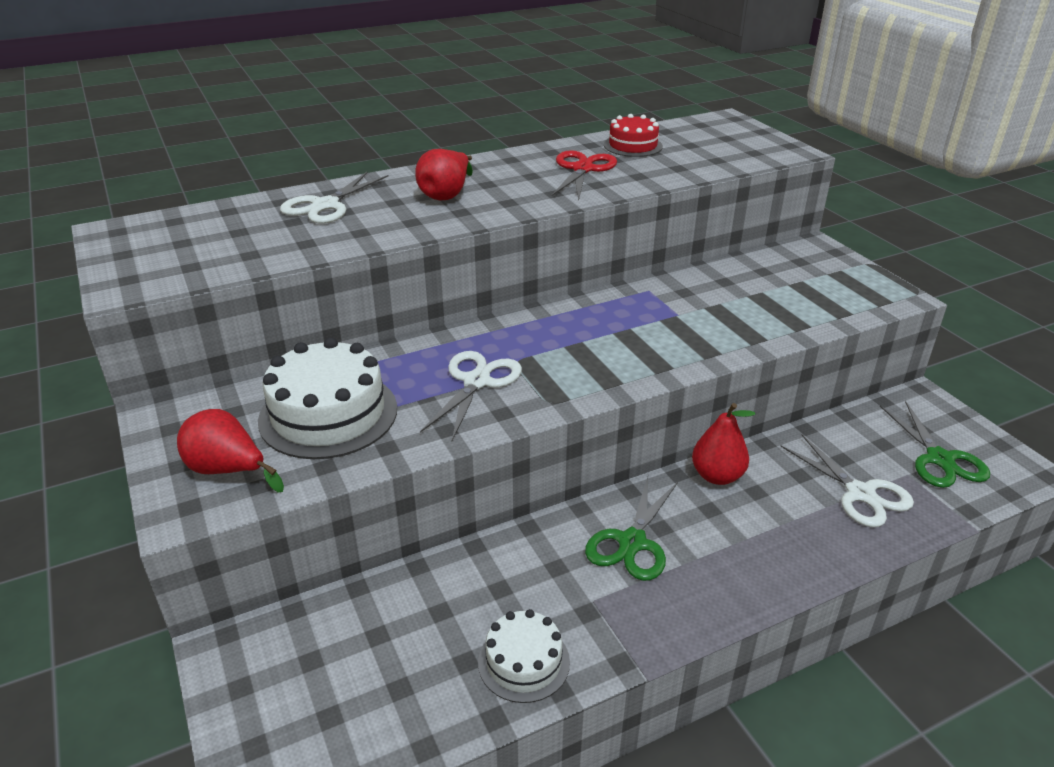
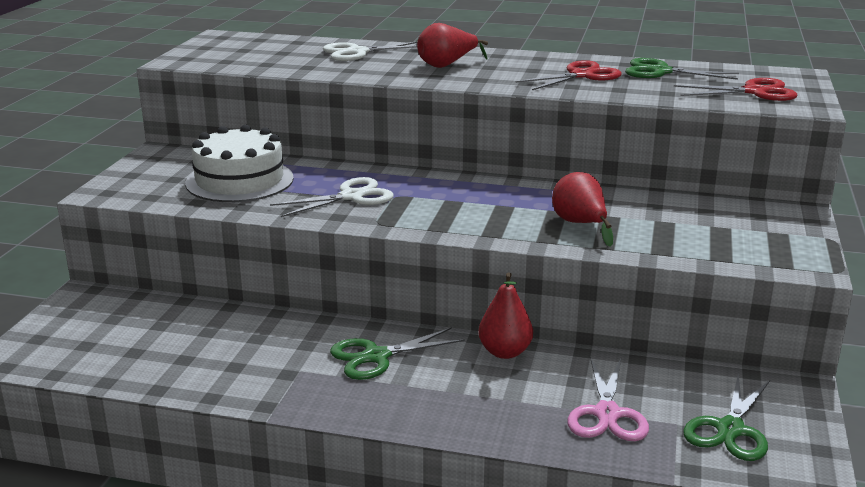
camera: 40 degrees right, 10 degrees down
red pear [177,409,284,492] -> red pear moved to [552,172,613,247]
white cake [478,609,570,703] -> none
red cake [604,114,663,157] -> green scissors [625,58,739,80]
white scissors [780,435,914,527] -> pink scissors [568,357,649,441]
none -> red scissors [674,78,797,101]

